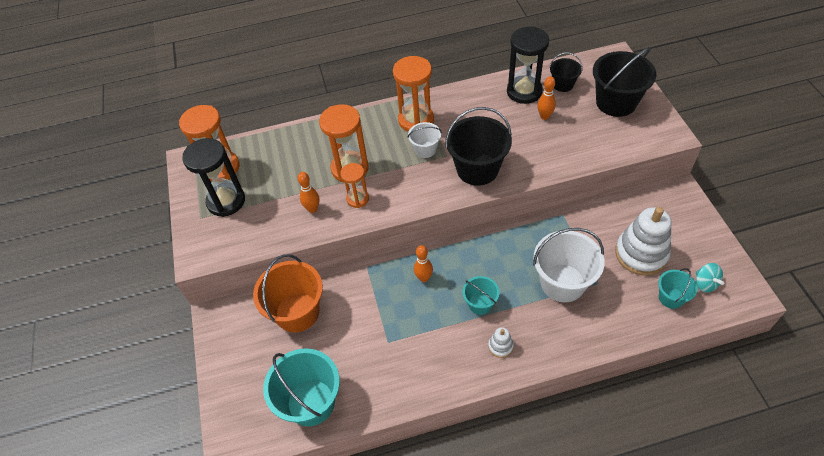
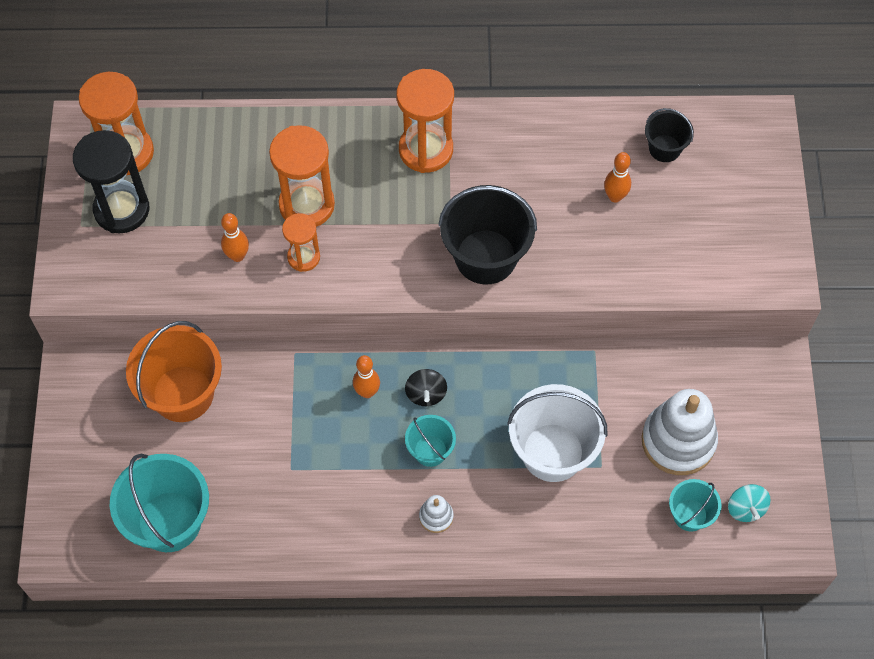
camera: 10 degrees right, 10 degrees up
white bucket [408,122,442,158] -> none
black hourglass [507,26,549,104] -> none
black bucket [593,47,657,117] -> none
none -> black spinning top [405,369,447,406]

